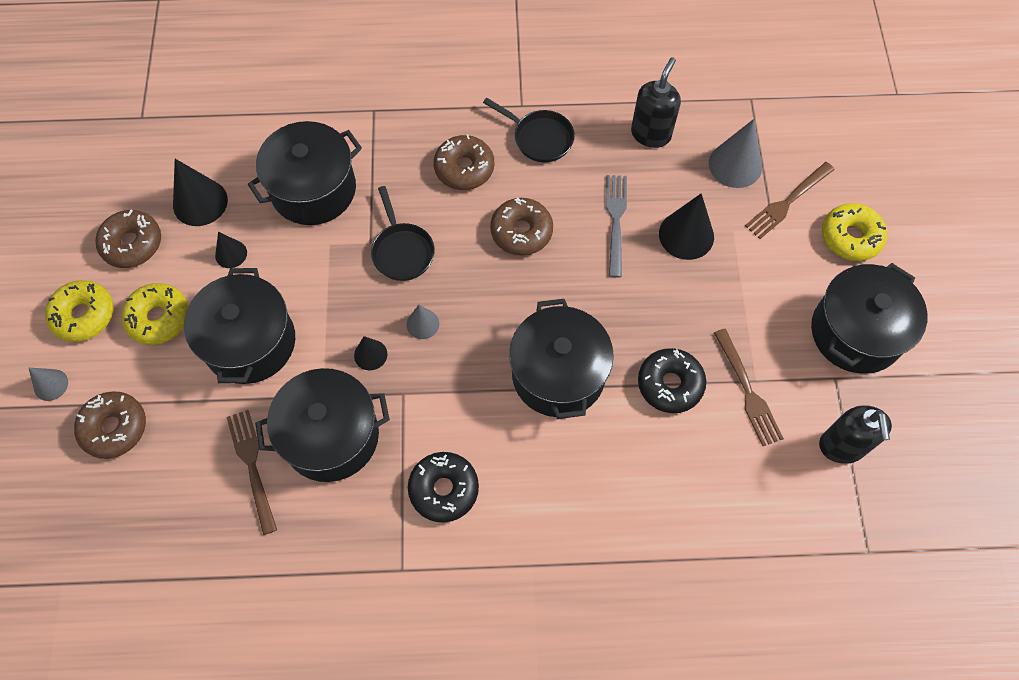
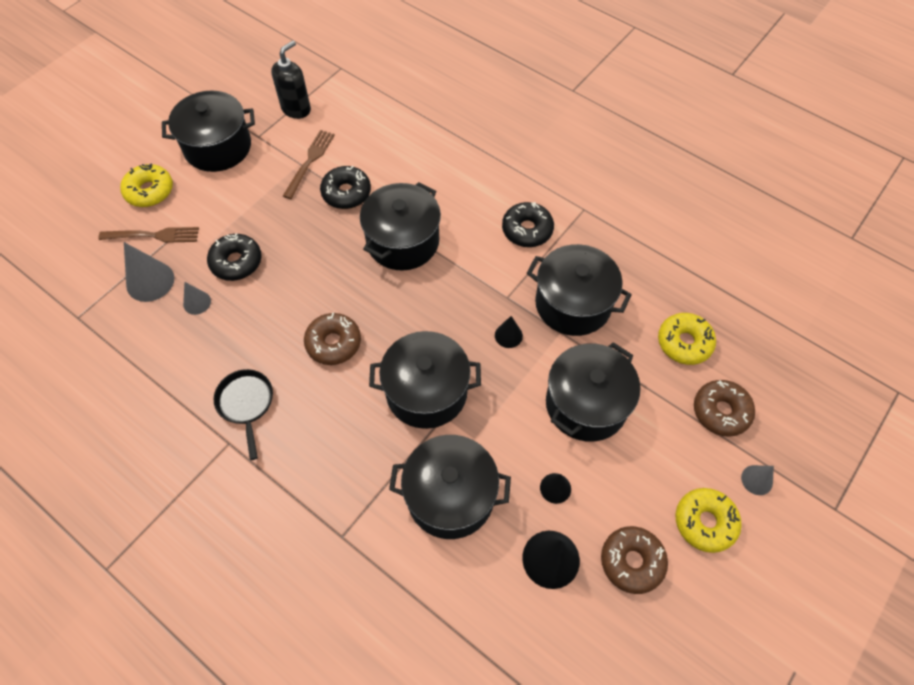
camera: 140 degrees left, 5 degrees down
yellow donut [121,283,189,345] -> yellow donut moved to [658,313,716,365]
brown fork [226,410,277,535] -> none
black pan [371,186,435,281] -> black pot [369,331,481,429]
grey cone [407,305,439,339] -> grey cone moved to [183,282,211,315]
brown donut [433,135,494,190] -> none
grey fork [606,175,627,278] -> none
black soap dispenser [631,57,681,148] -> none
black cone [659,193,714,260] -> black donut [207,233,262,281]

